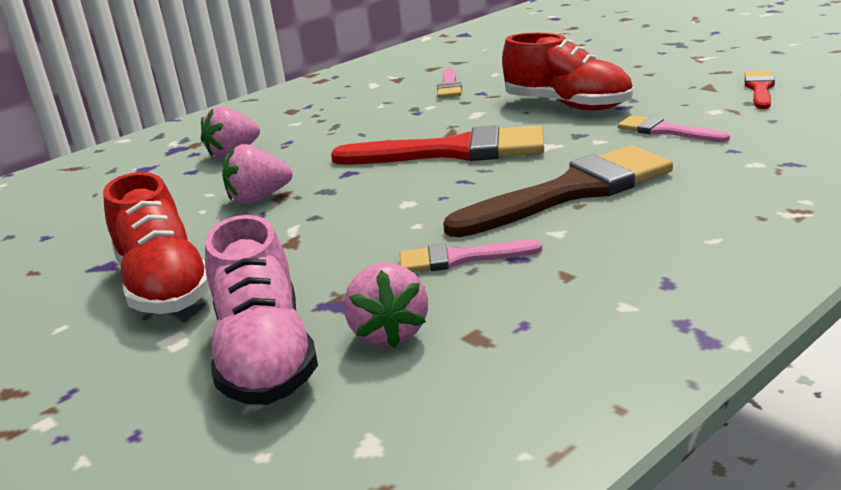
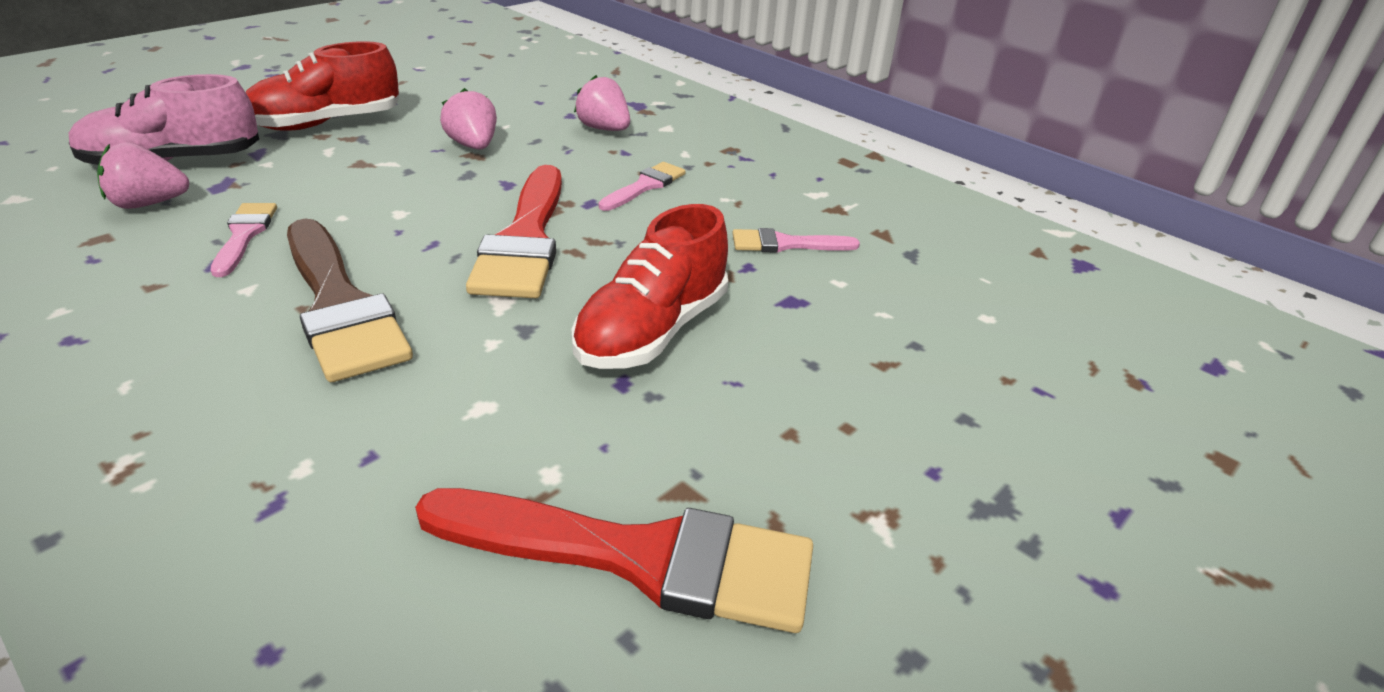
camera: 80 degrees right, 10 degrees up
pink brush [618,115,730,142] -> pink brush moved to [598,162,686,211]
red brush [745,71,775,109] -> red brush [415,488,813,633], size x1.96

